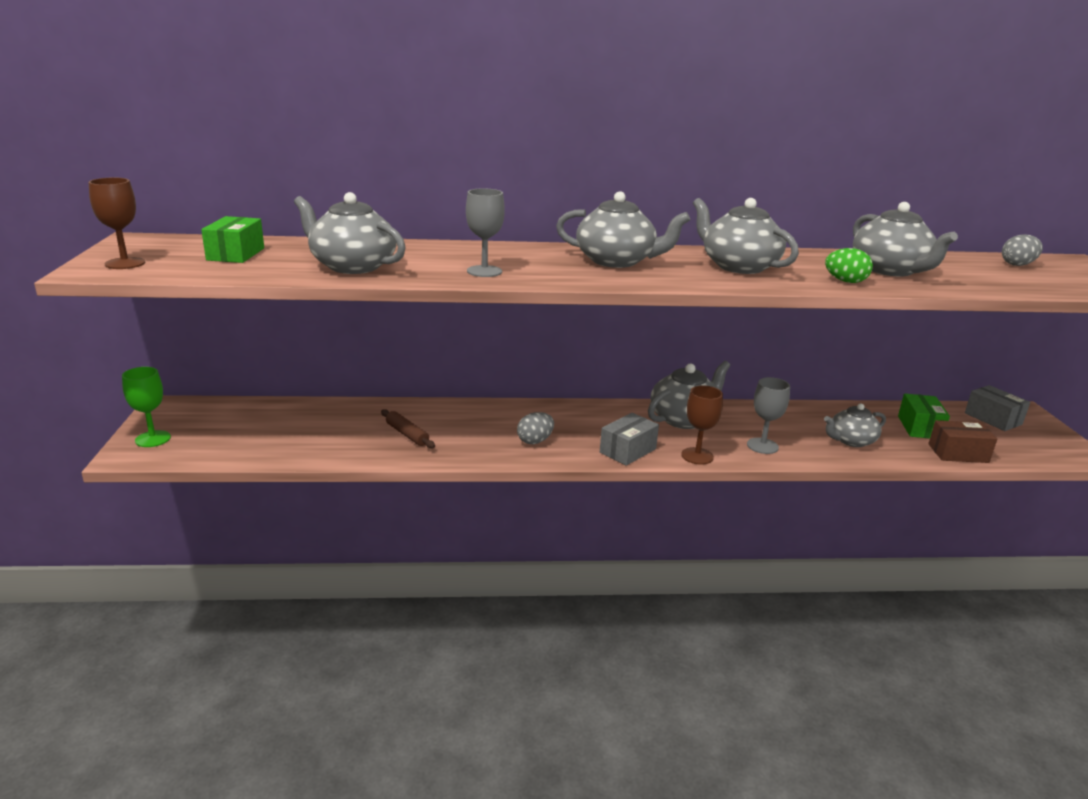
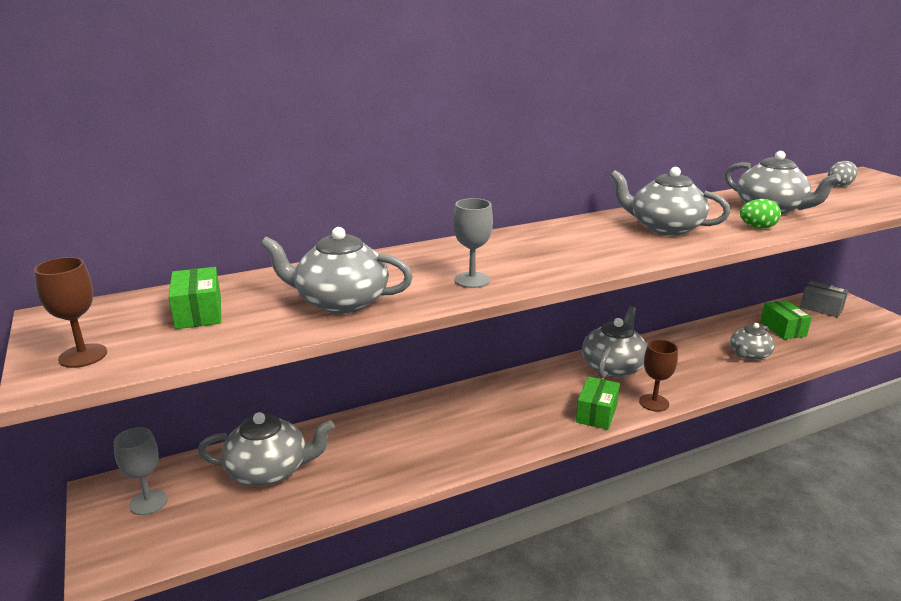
camera: 20 degrees left, 0 degrees up
green goblet [122,367,171,447] -> none
brown rolling pin [381,409,435,449] -> none
grey egg [517,412,554,444] -> none
grey teapot [556,191,690,268] -> grey teapot moved to [198,412,335,486]
grey box [600,413,659,466] -> green box [576,376,620,430]
grey goblet [747,377,790,454] -> grey goblet moved to [114,427,168,515]
brown box [928,420,997,463] -> none

